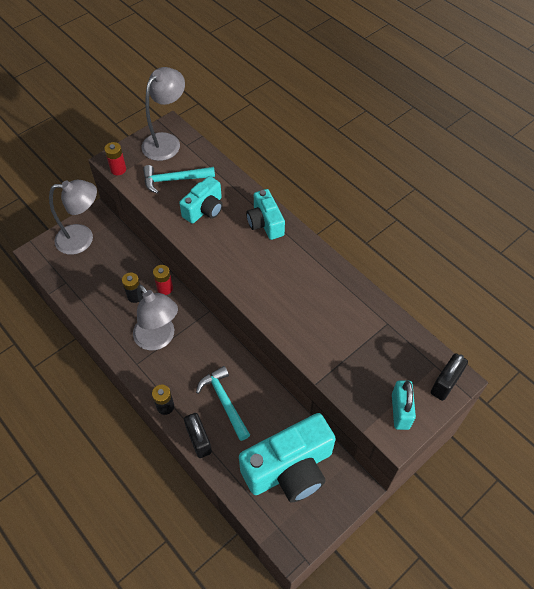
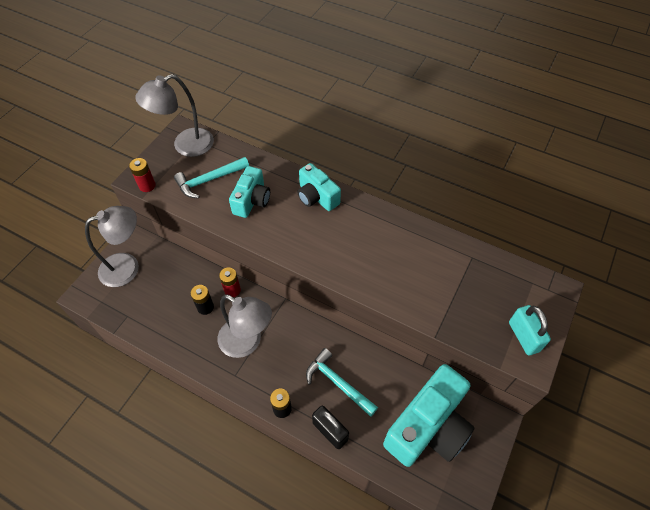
camera: 20 degrees left, 0 degrees up
grey lamp [141,67,185,161] -> grey lamp turned 135 degrees counterclockwise [135,74,214,157]
black padlock [431,353,468,401] -> none

